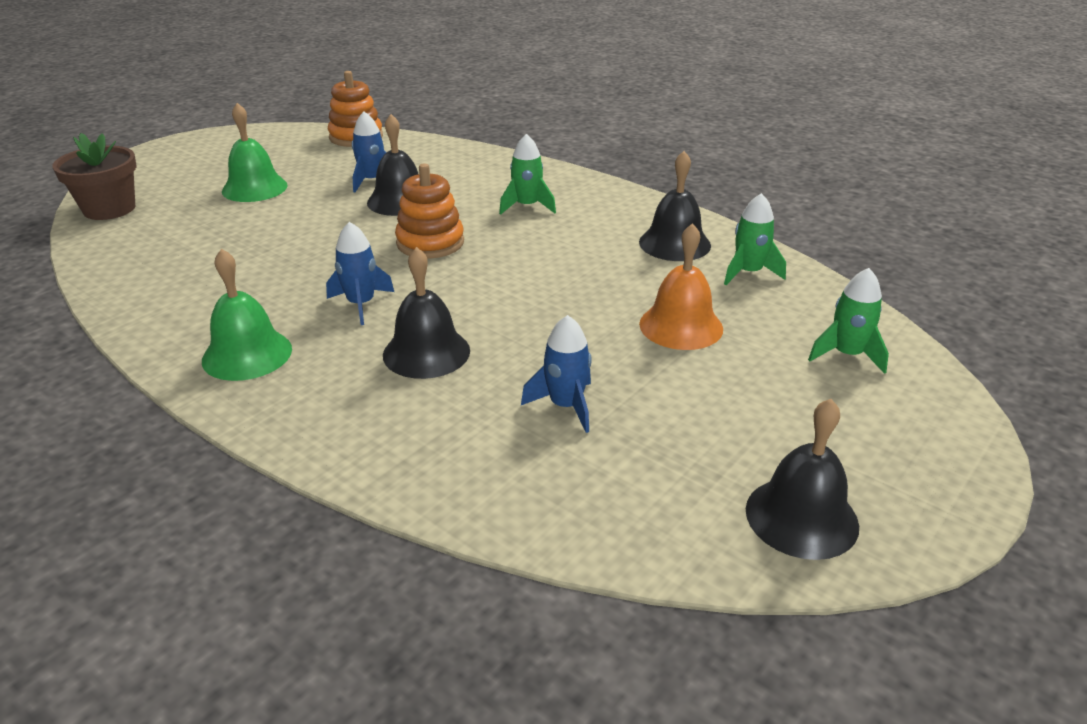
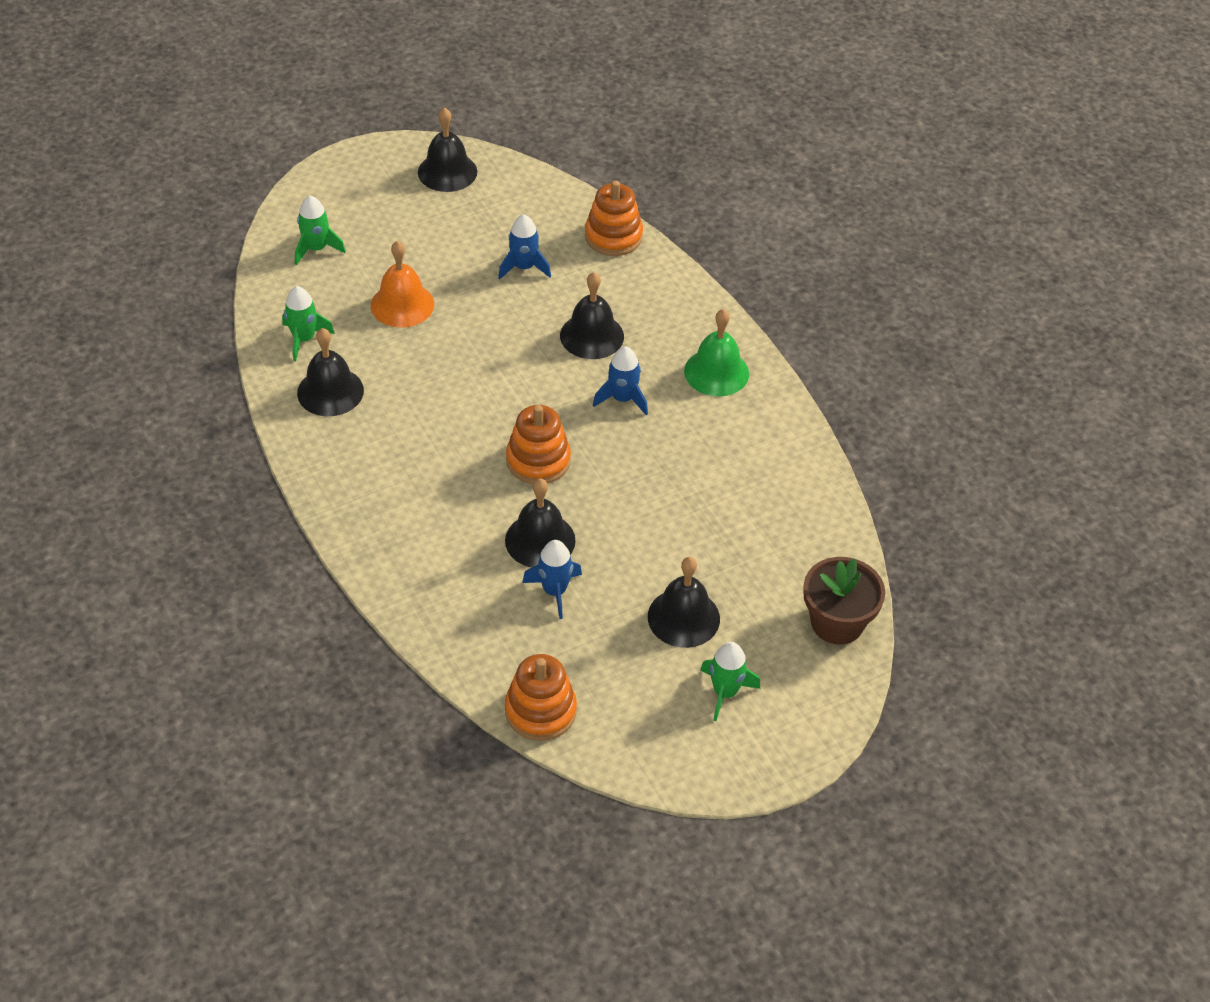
camera: 160 degrees left, 15 degrees up
green bell [222,103,288,202] -> black bell [648,557,720,648]
green rocket [499,134,556,215] -> green rocket moved to [700,642,760,721]
none -> orange stacking toy [585,180,643,256]

